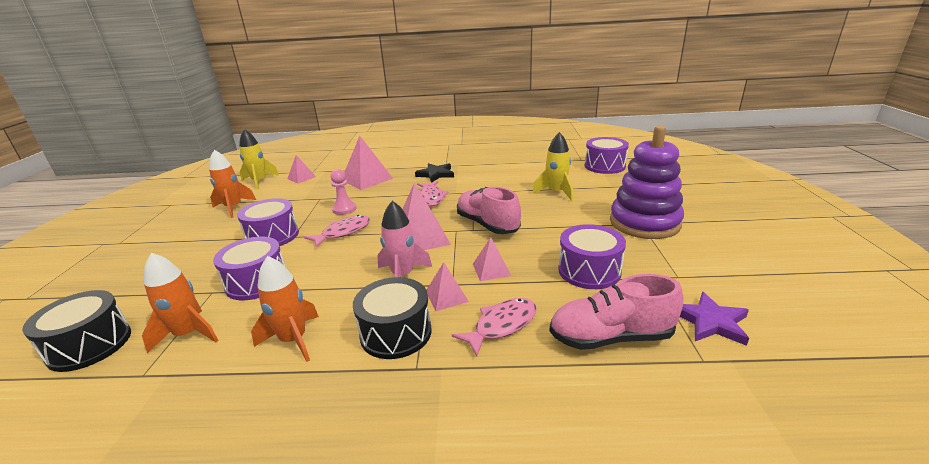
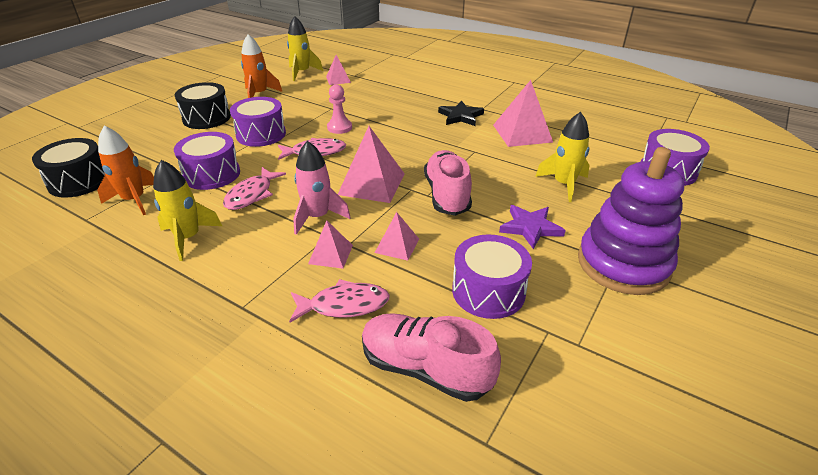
camera: 30 degrees right, 10 degrees up
orange rocket [251,256,319,362] -> yellow rocket [153,160,222,261]
pink pyramid [344,136,393,190] -> pink pyramid moved to [493,80,553,147]
black drum [353,277,432,359] -> black drum moved to [175,82,231,129]
pink fish [417,181,449,206] -> pink fish moved to [223,167,286,210]
purple star [680,292,749,346] -> purple star moved to [499,205,566,249]

